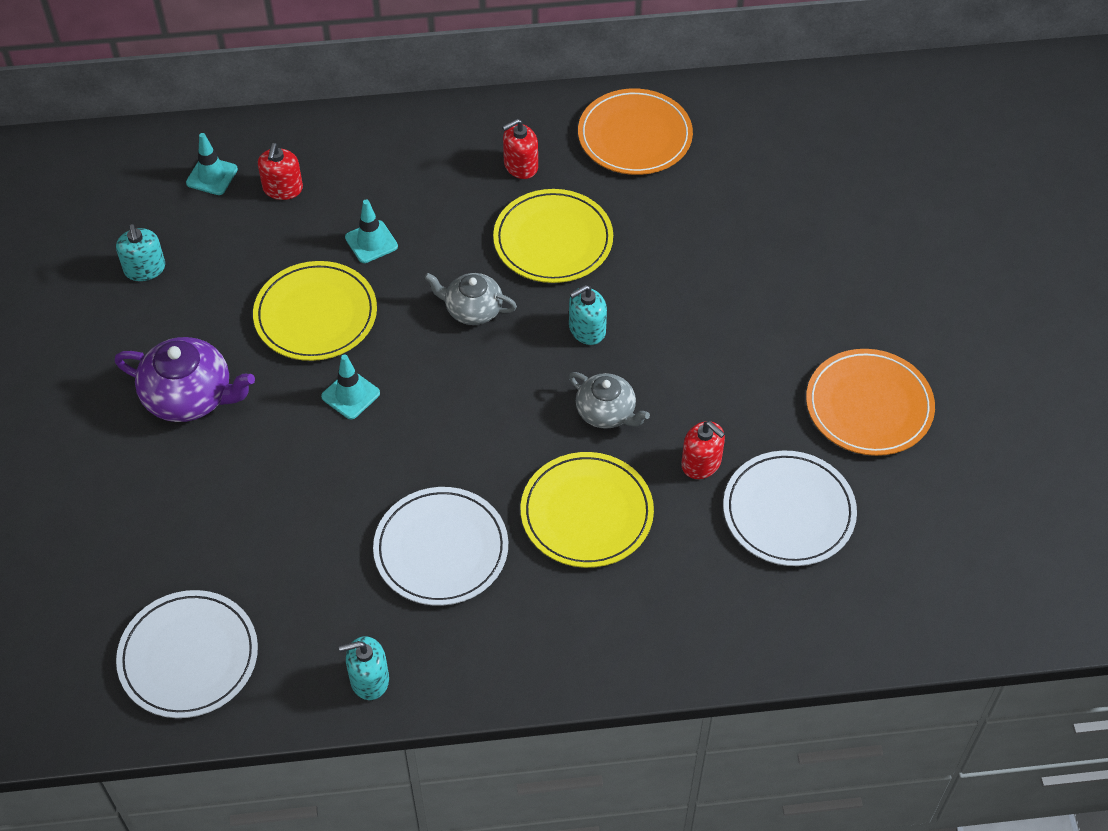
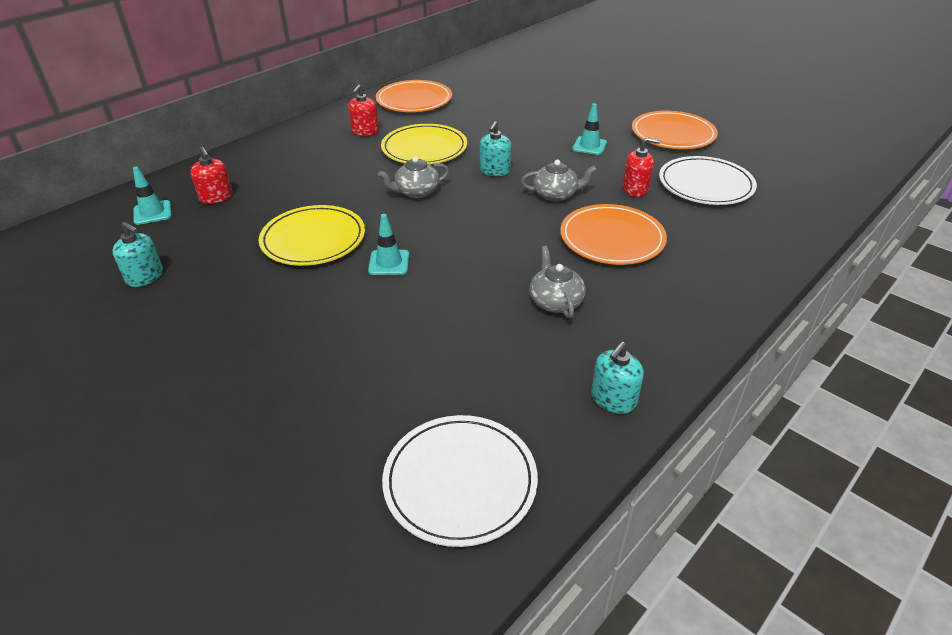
camera: 40 degrees left, 15 degrees down
purple teapot [115,337,255,422] -> none
turquoise traffic cone [345,200,398,263] -> turquoise traffic cone moved to [572,103,607,155]
white plate [373,487,508,606] -> grey teapot [530,246,586,319]
yellow plate [521,452,654,568] -> orange plate [560,204,667,265]

